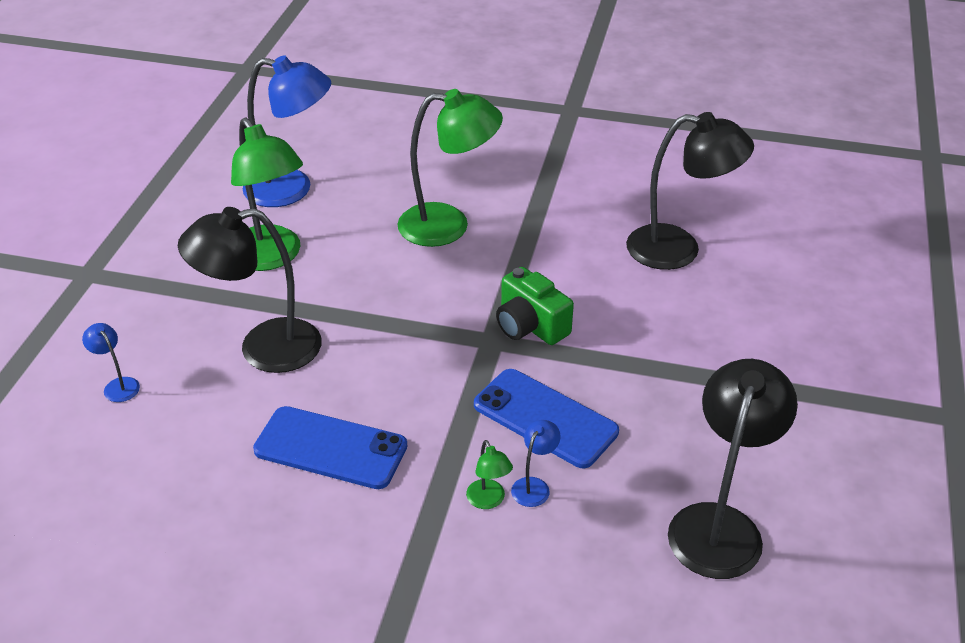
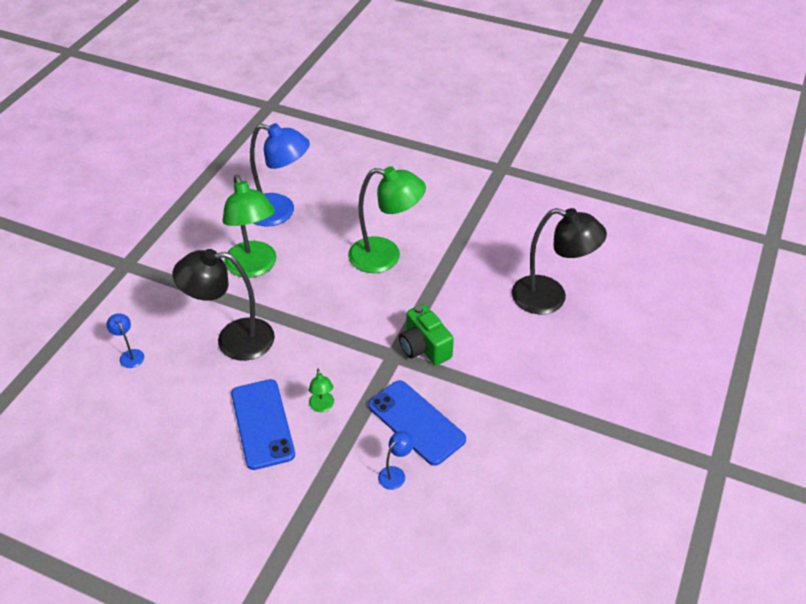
camera: 10 degrees right, 5 degrees up
blue phone [253,406,407,489] -> blue phone turned 45 degrees clockwise [231,379,295,470]
green lamp [466,440,513,509] -> green lamp moved to [309,368,334,412]
black lamp [668,359,798,579] -> none

